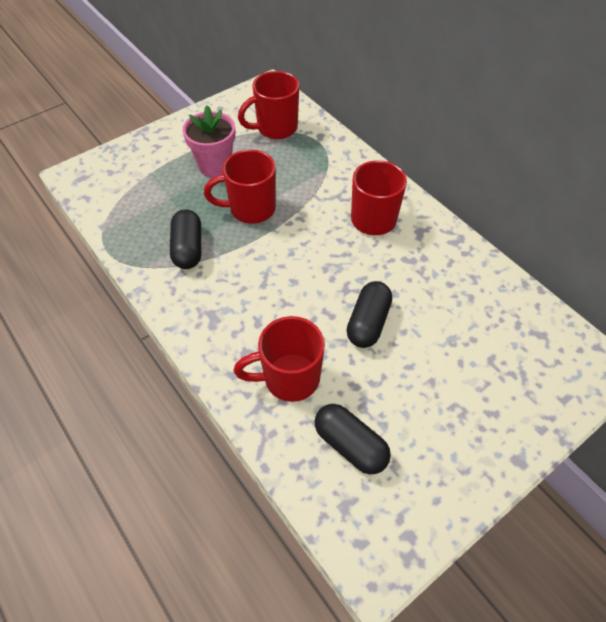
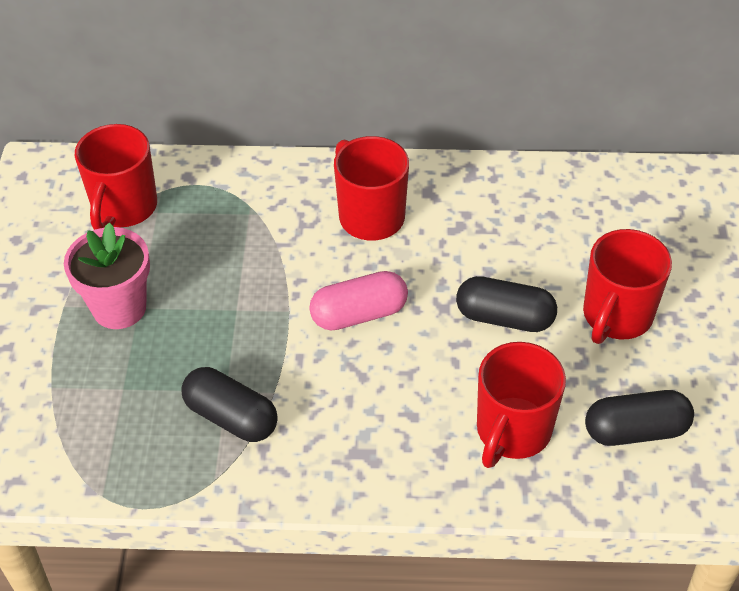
camera: 50 degrees left, 5 degrees down
red mug [204,149,276,224] -> red mug moved to [583,229,672,344]
black capsule [347,281,392,348] -> black capsule turned 45 degrees counterclockwise [456,276,557,332]
none -> pink capsule [309,271,408,331]

